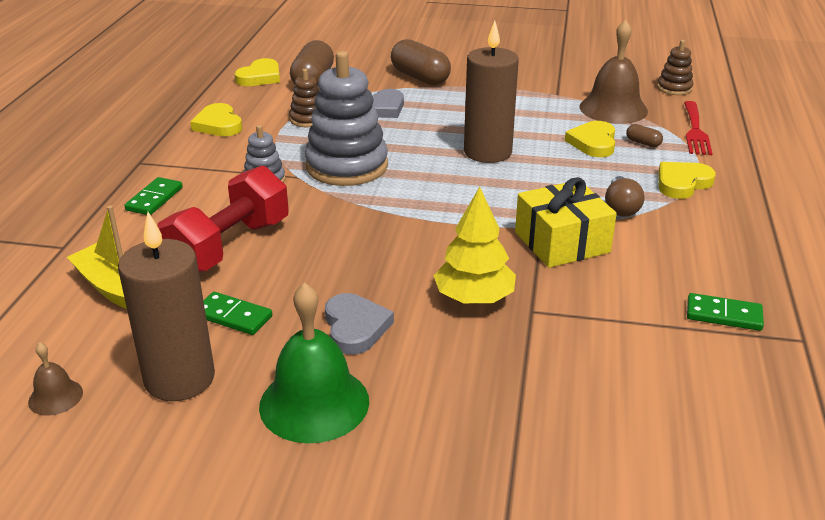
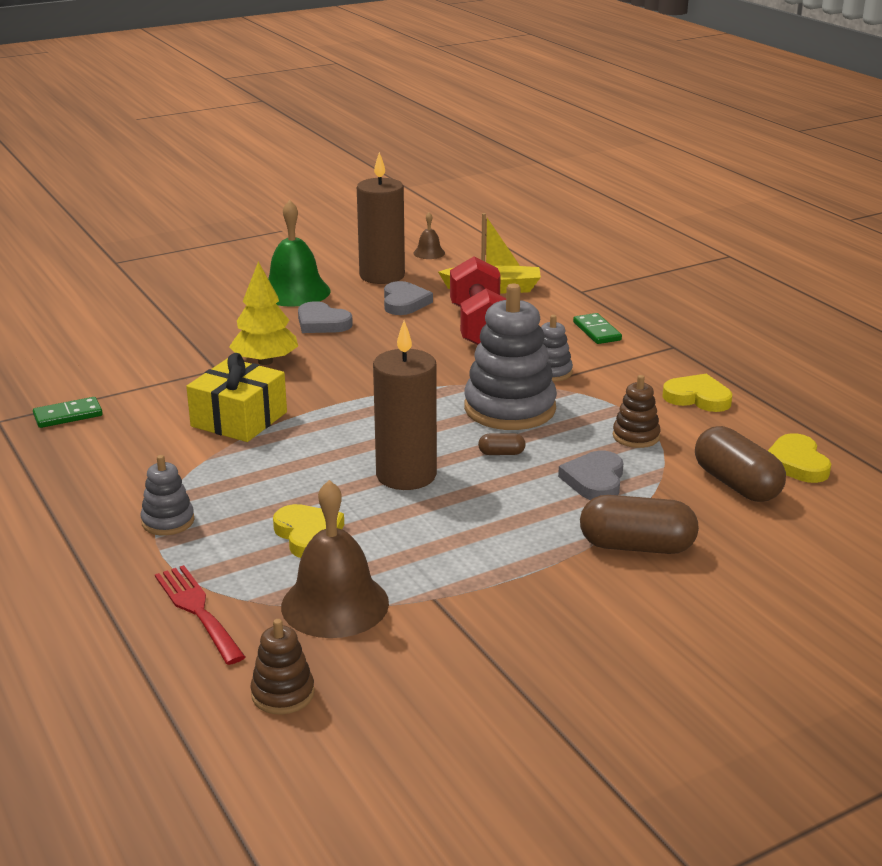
camera: 140 degrees right, 5 degrees down
green domino [203,292,273,335] -> grey heart [384,281,433,315]
brown light bulb [605,176,645,217] -> none
brown capsule [626,124,663,147] -> brown capsule moved to [478,433,525,455]
yellow heart [658,162,716,199] -> grey stacking toy [141,455,195,535]

